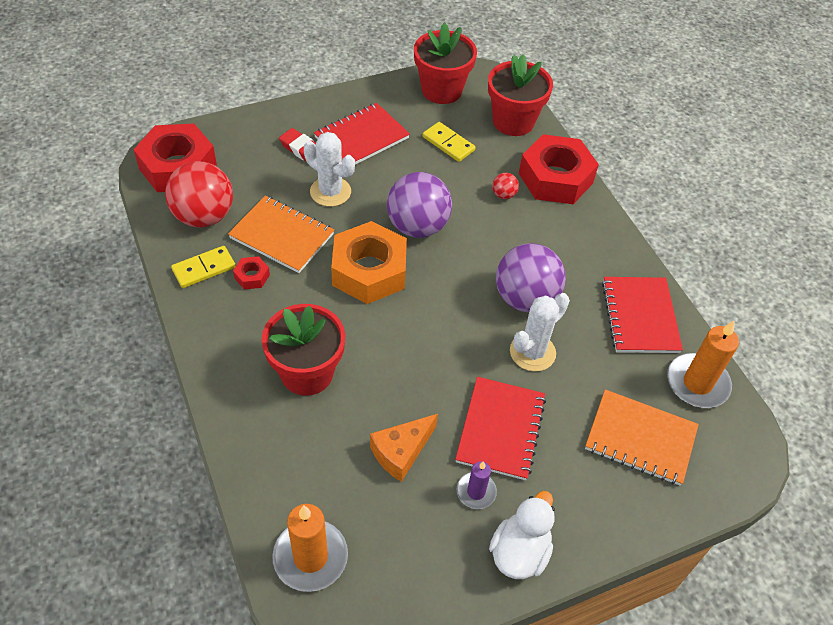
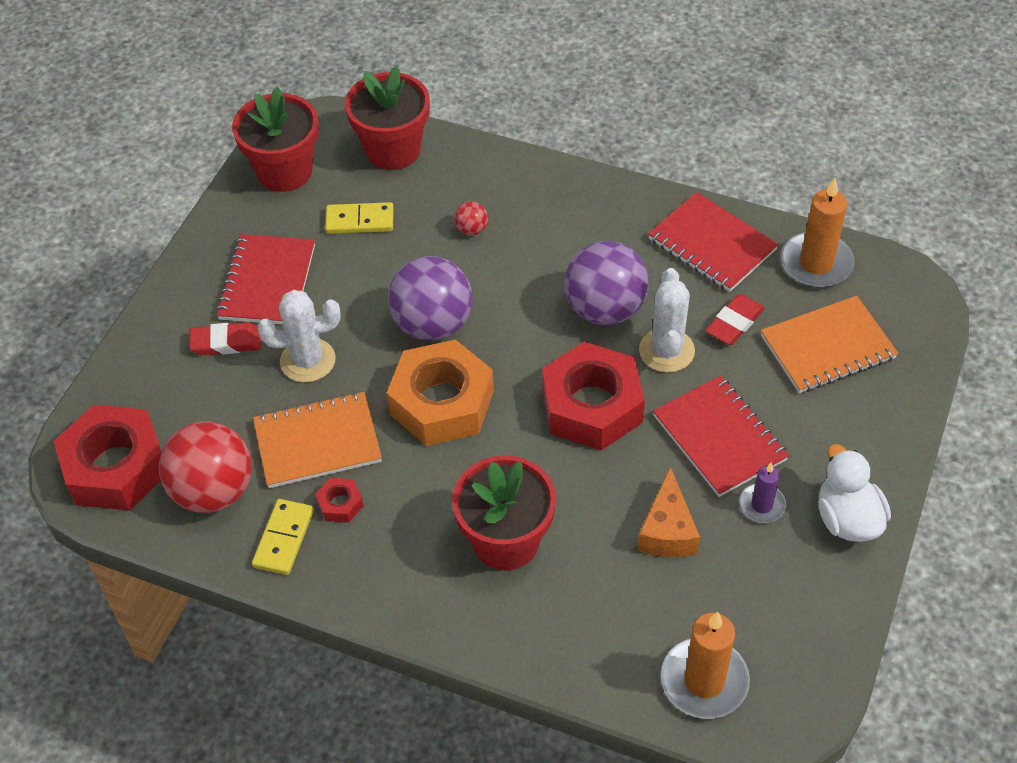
camera: 40 degrees left, 0 degrees up
red nut [519,134,599,204] -> red nut moved to [542,342,645,451]
none -> red eraser [705,294,765,345]

